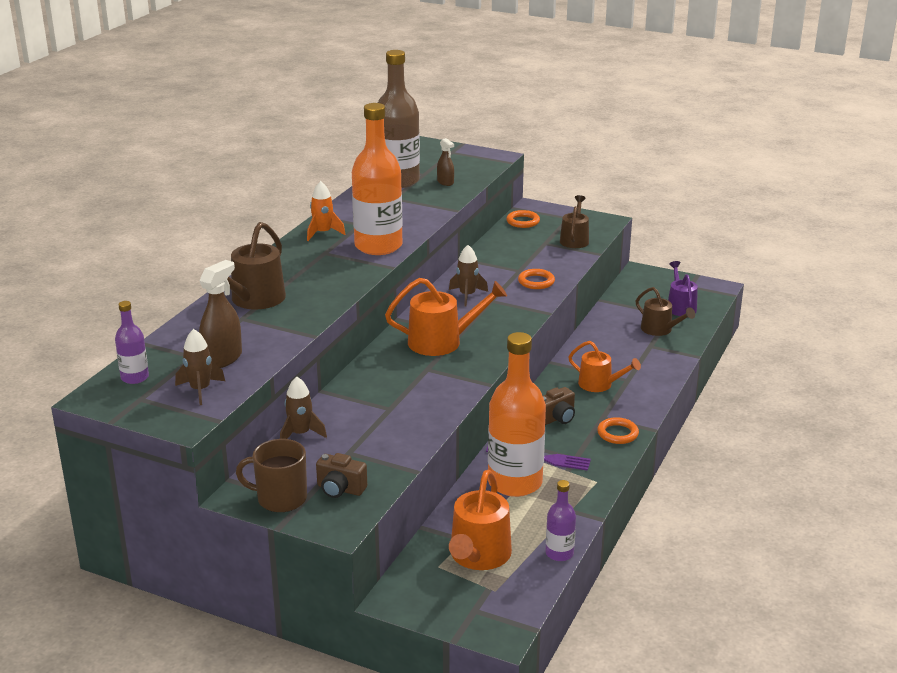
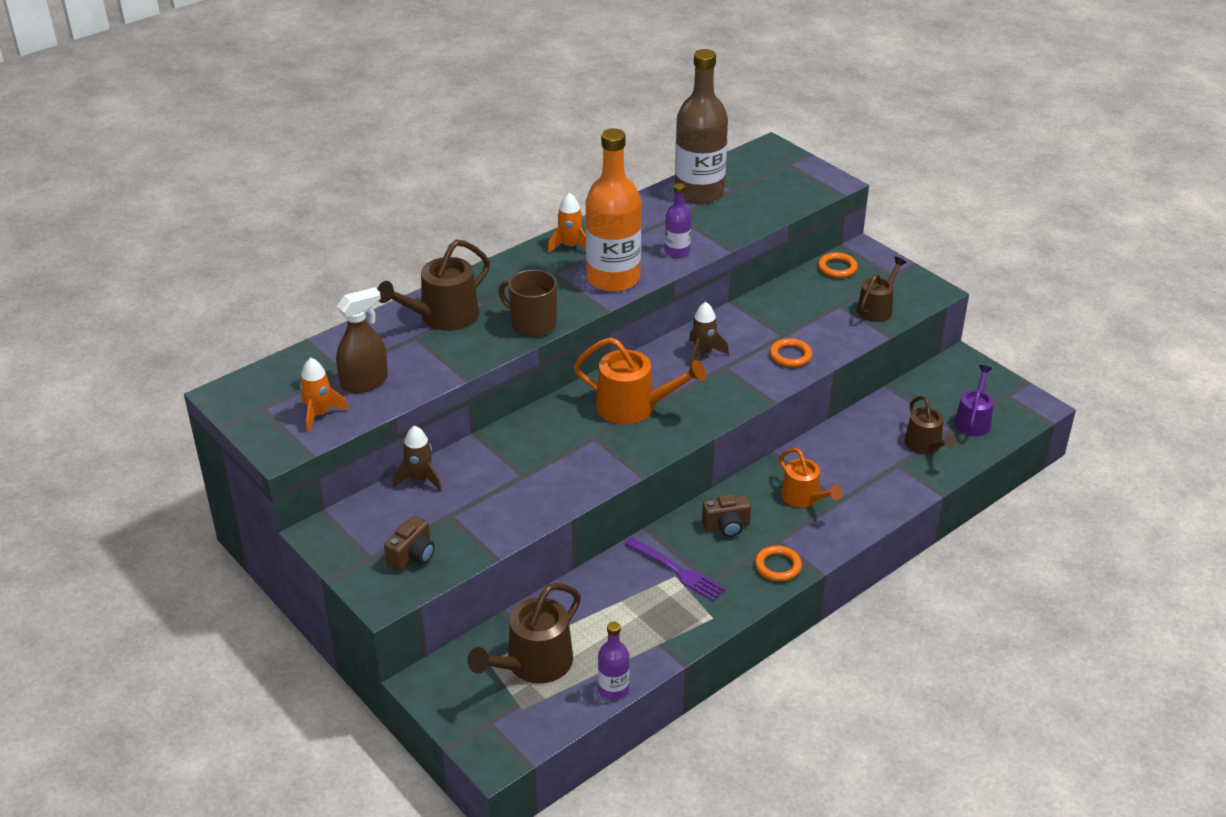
camera: 25 degrees right, 10 degrees up
purple bottle [115,301,149,384] -> purple bottle moved to [665,183,691,258]
brown rocket [175,329,225,405] -> orange rocket [300,358,349,433]
brown mug [236,439,307,512] -> brown mug moved to [498,270,557,337]
brown camera [316,453,367,498] -> brown camera turned 105 degrees counterclockwise [384,516,435,571]
brown spray bottle [437,138,454,186] -> none
orange watering can [449,470,512,570] -> brown watering can [467,583,581,684]
orange bottle [488,332,546,497] -> none

